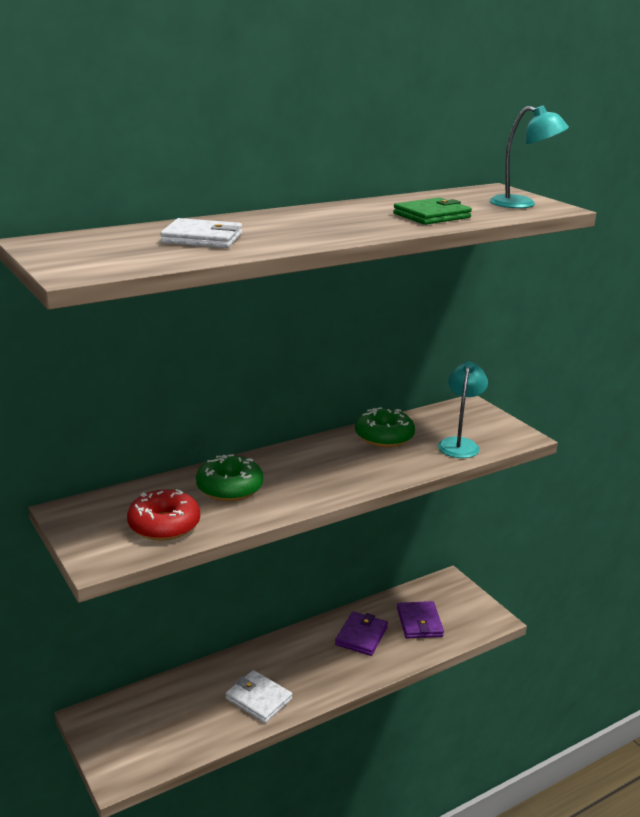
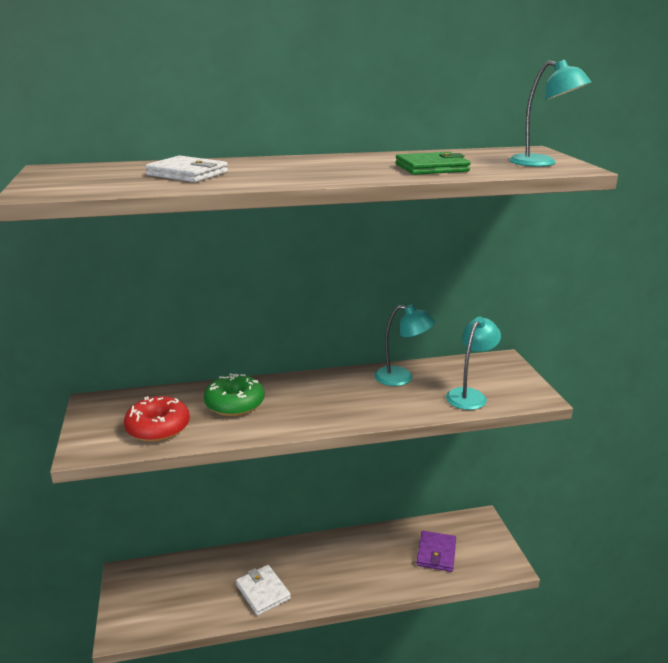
camera: 20 degrees right, 0 degrees up
purple wallet [335,611,388,656] -> none
green donut [355,407,415,447] -> turquoise lamp [374,304,435,386]

